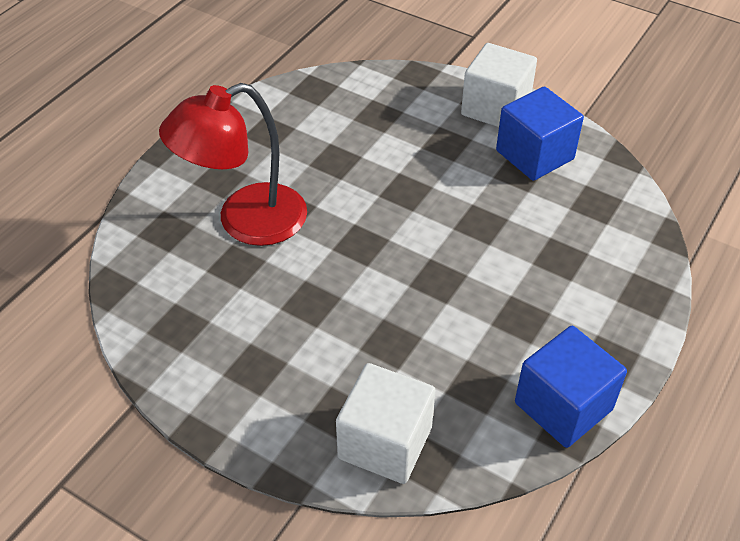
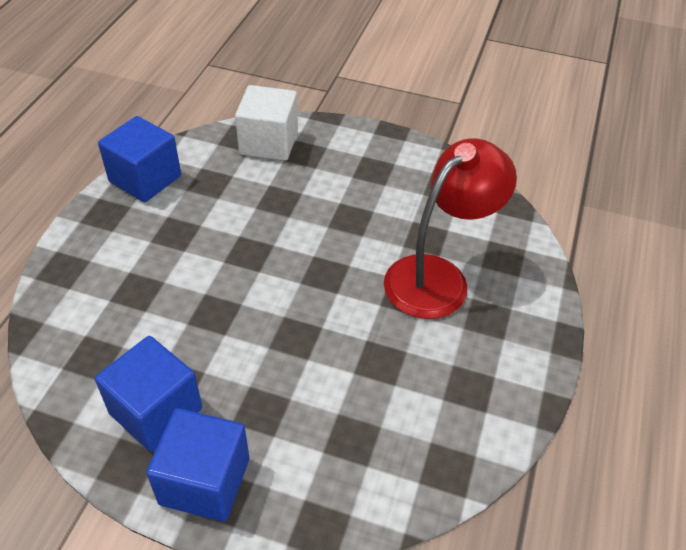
camera: 165 degrees right, 0 degrees up
white cube [461,43,537,127] -> blue cube [146,408,249,522]

